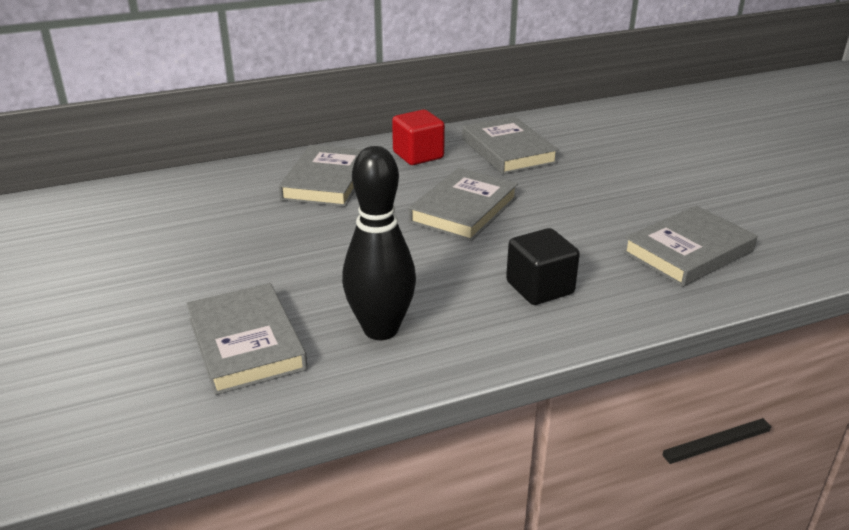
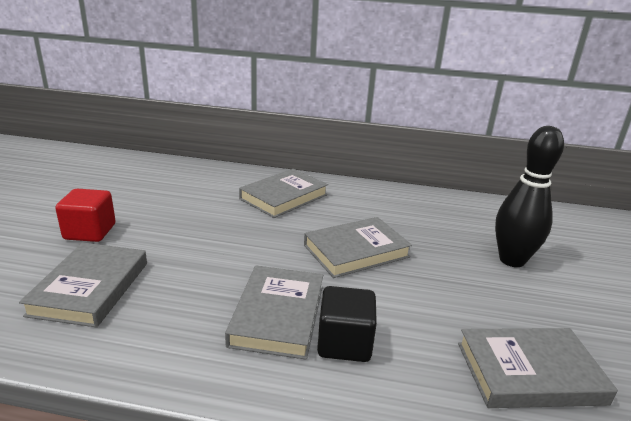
camera: 30 degrees right, 5 degrees down
black bowling pin [342,146,416,340] -> black bowling pin moved to [495,126,564,267]
red cube [392,110,445,165] -> red cube moved to [55,189,116,242]
grey book [462,116,559,174] -> grey book moved to [225,265,323,360]

